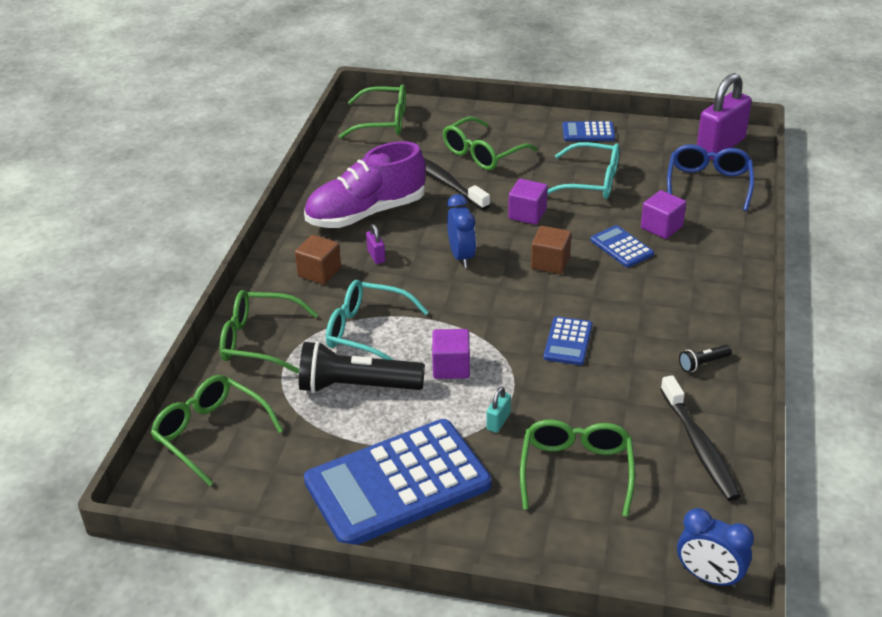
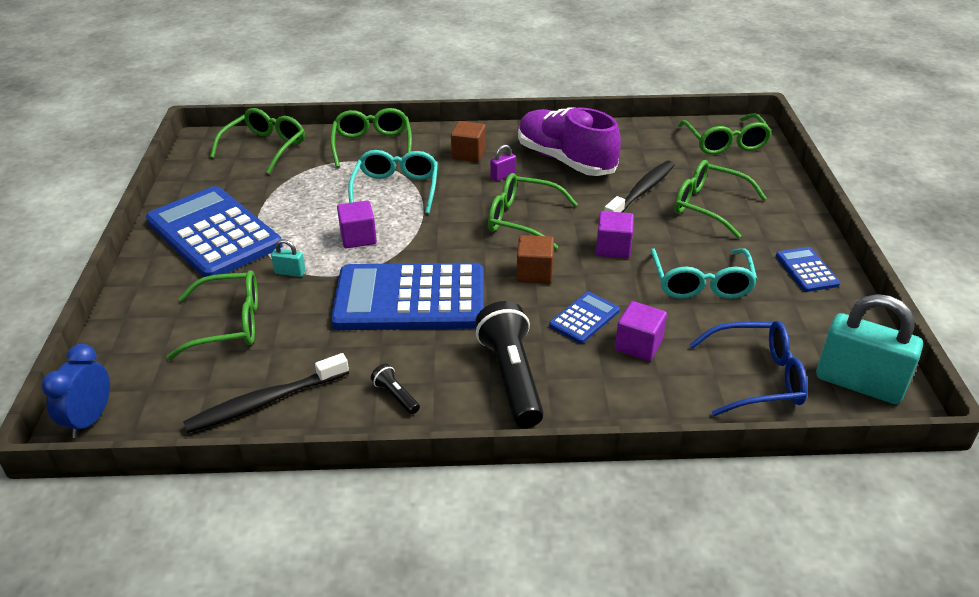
camera: 75 degrees right, 0 degrees up
black flashlight [299,341,425,393] -> black flashlight moved to [475,301,544,428]
blue clock [447,194,476,268] -> green glasses [488,173,578,250]
blue calculator [544,316,592,365] -> blue calculator [331,263,484,330], size x2.27
purple padlock [697,73,752,160] -> turquoise padlock [816,294,923,404]

